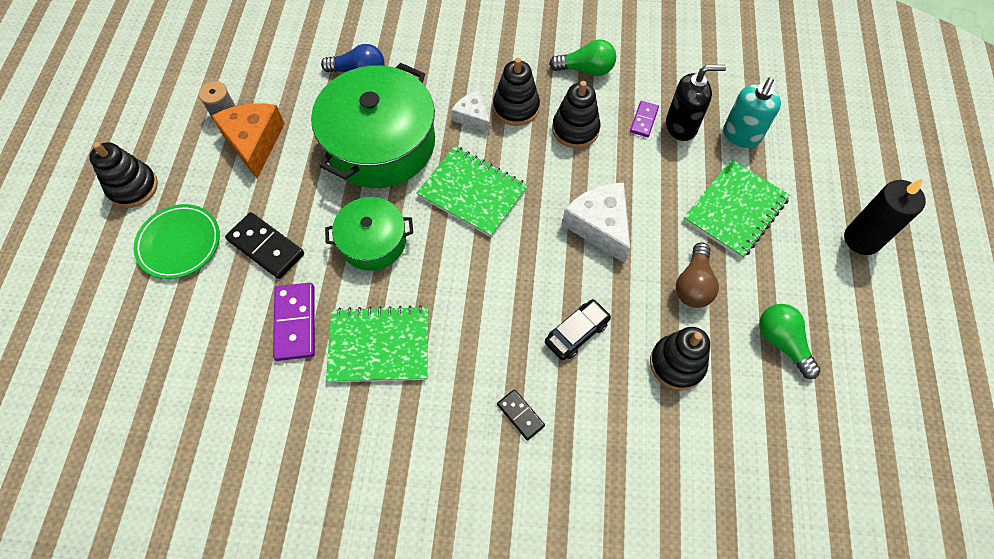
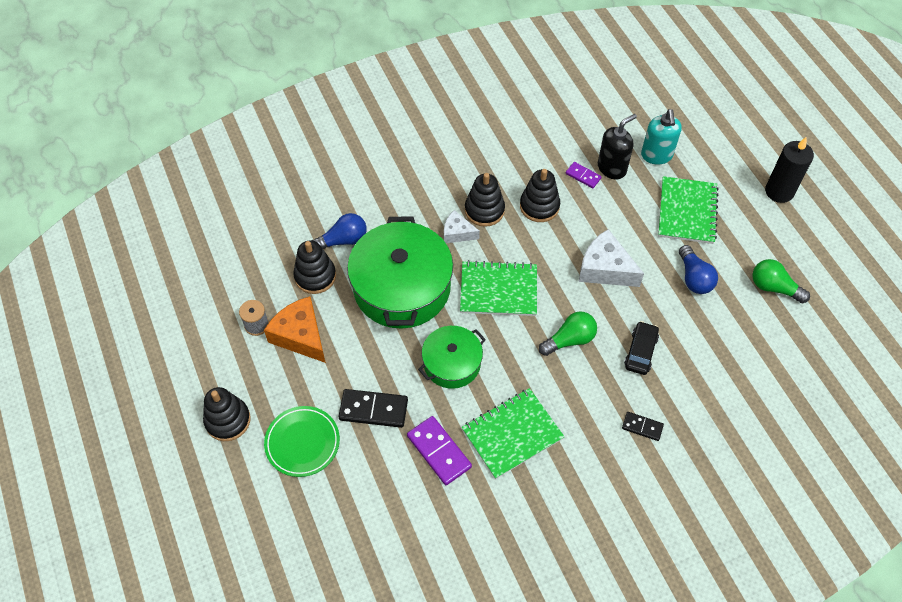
camera: 30 degrees left, 5 degrees down
green light bulb [549,39,616,76] -> green light bulb moved to [539,311,597,356]
purple domino [630,101,659,137] -> purple domino turned 45 degrees counterclockwise [566,162,602,188]
black stacking toy [650,327,710,390] -> black stacking toy moved to [293,240,336,294]
brown light bulb [676,243,719,308] -> blue light bulb [679,245,718,294]

